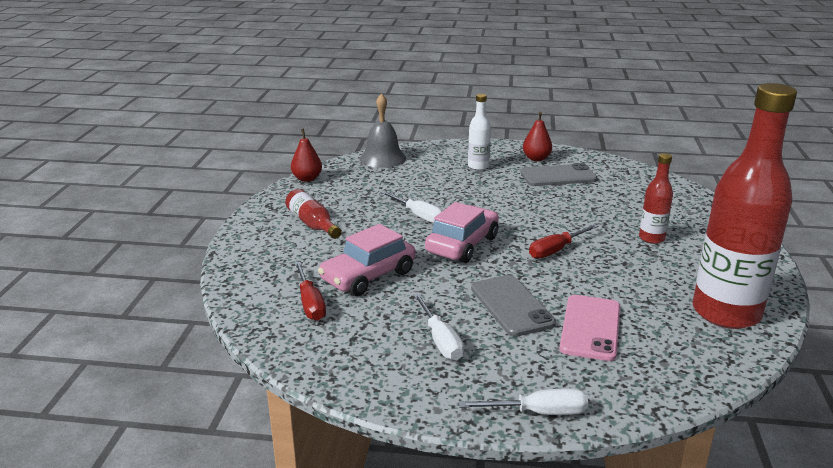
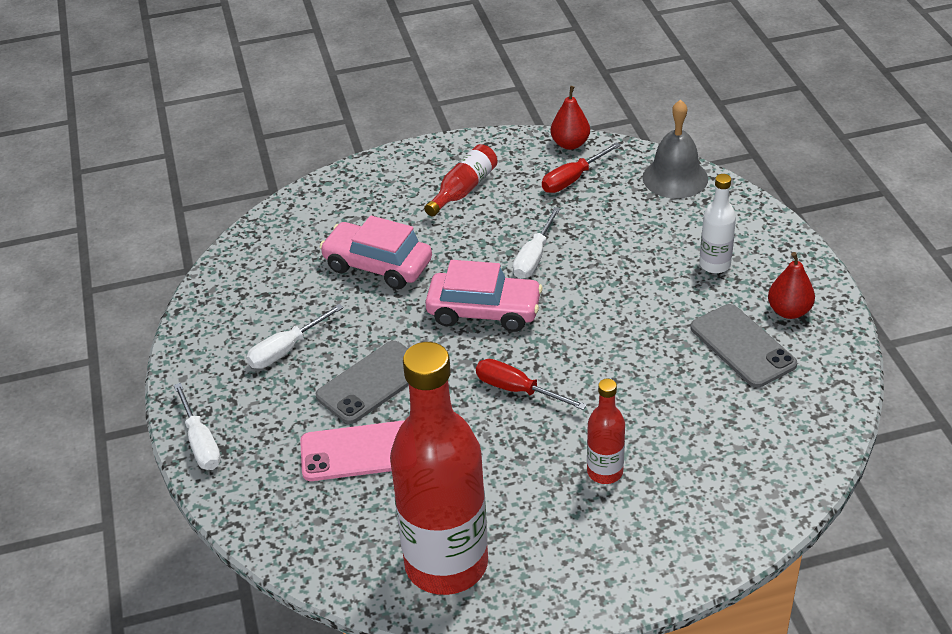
camera: 70 degrees right, 15 degrees up
red screwdriver [294,262,326,321] -> red screwdriver moved to [542,142,621,193]

